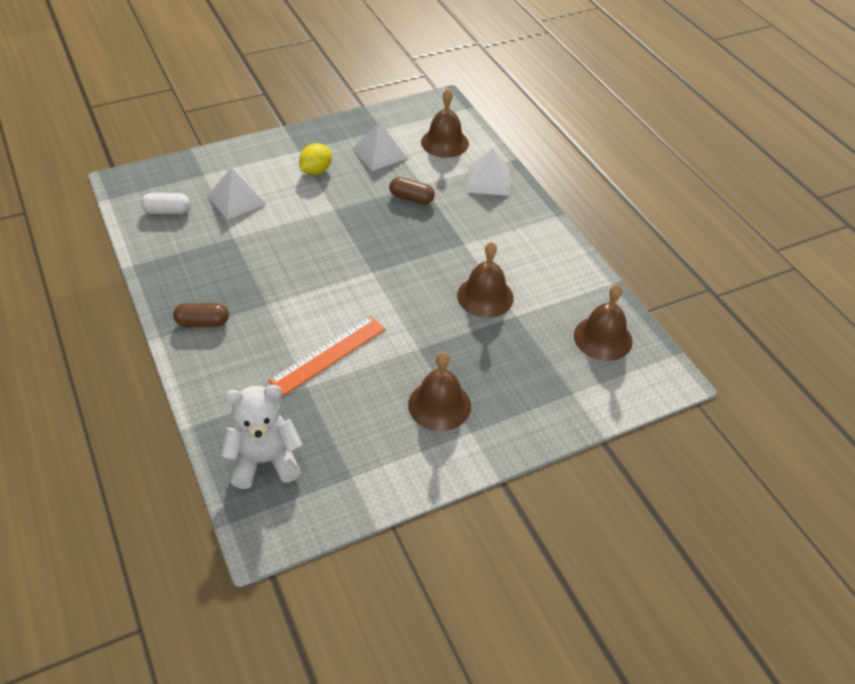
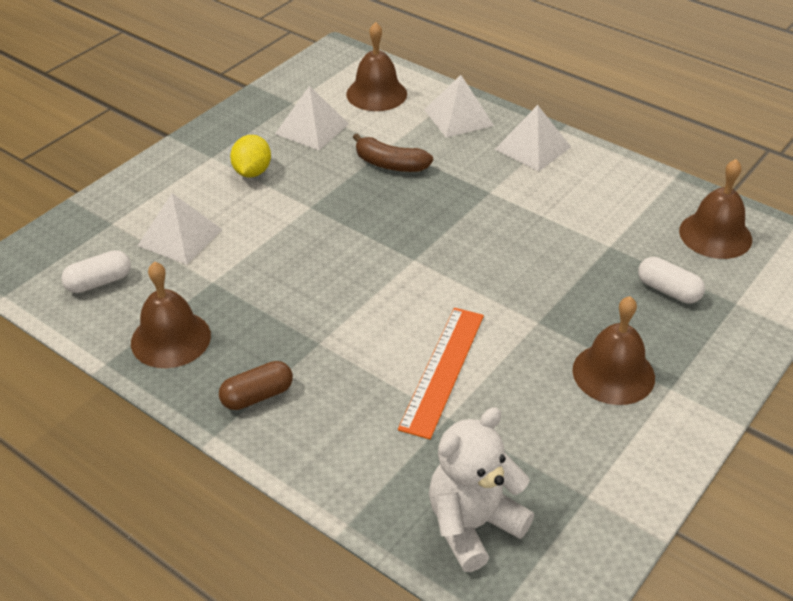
camera: 25 degrees left, 5 degrees down
brown capsule [389,177,435,205] -> brown banana [353,133,433,172]
brown bell [457,242,514,318] -> brown bell moved to [131,261,211,368]
none -> white pyramid [494,105,571,171]
none -> white capsule [638,257,705,303]

